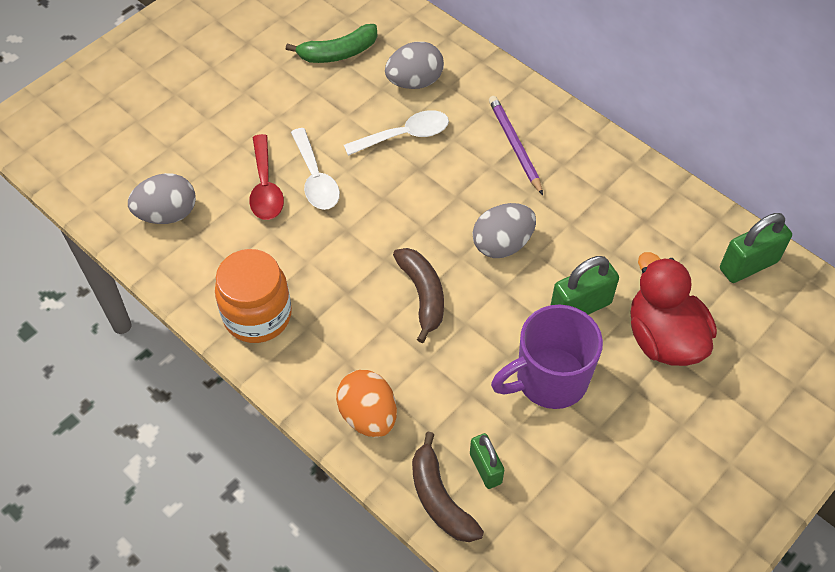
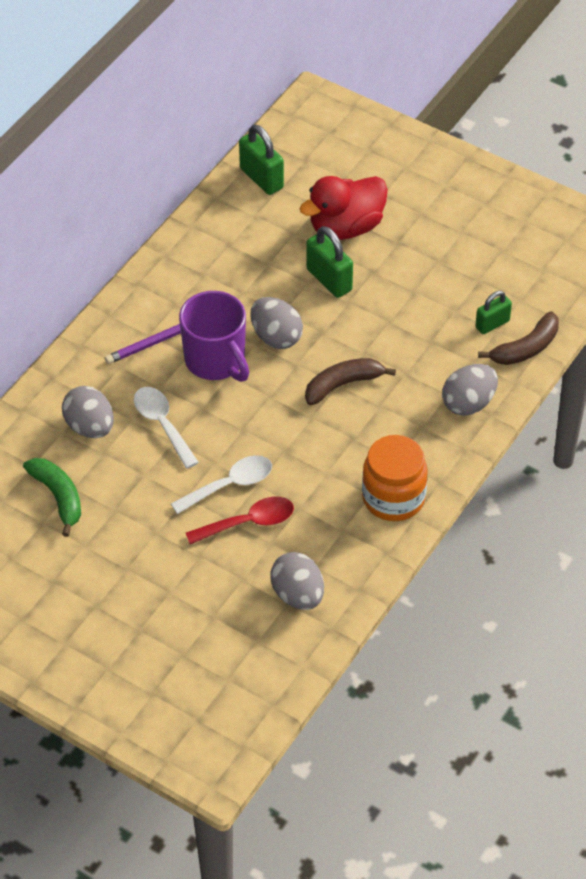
camera: 100 degrees left, 5 degrees down
orange egg [336,370,397,437] -> grey egg [442,364,498,416]
purple mug [491,305,603,409] -> purple mug moved to [179,291,249,382]

